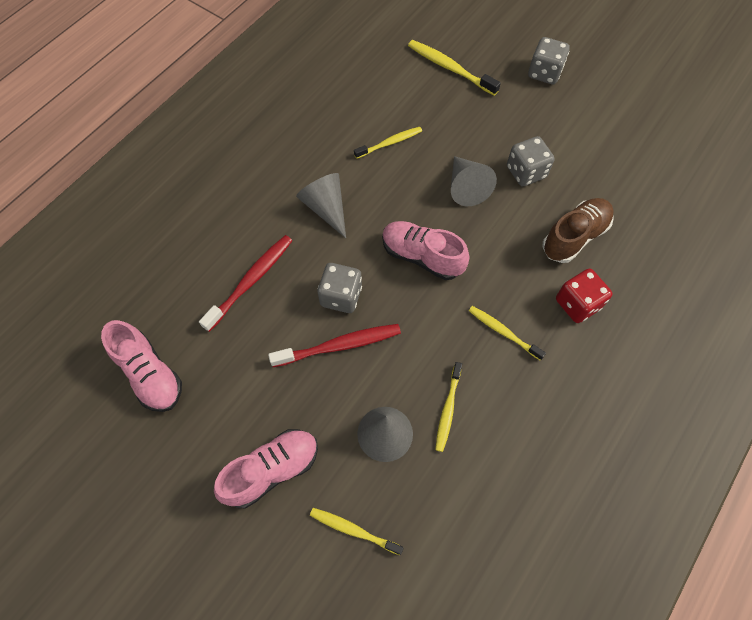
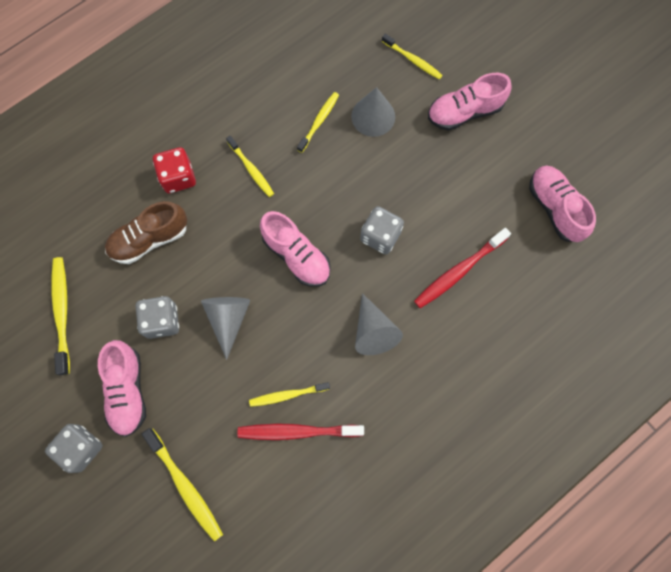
camera: 165 degrees left, 10 degrees up
red toothbrush [268,324,401,367] -> red toothbrush moved to [237,423,364,440]
none -> yellow toothbrush [51,257,70,375]
none -> pink shoe [98,340,146,437]

